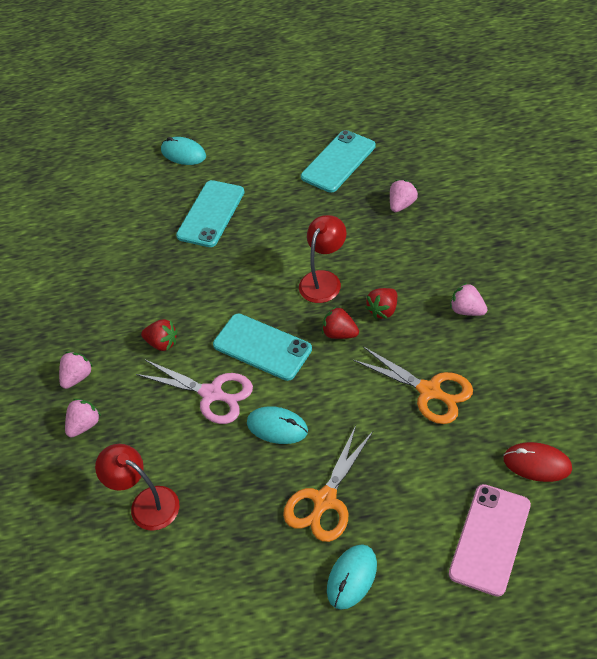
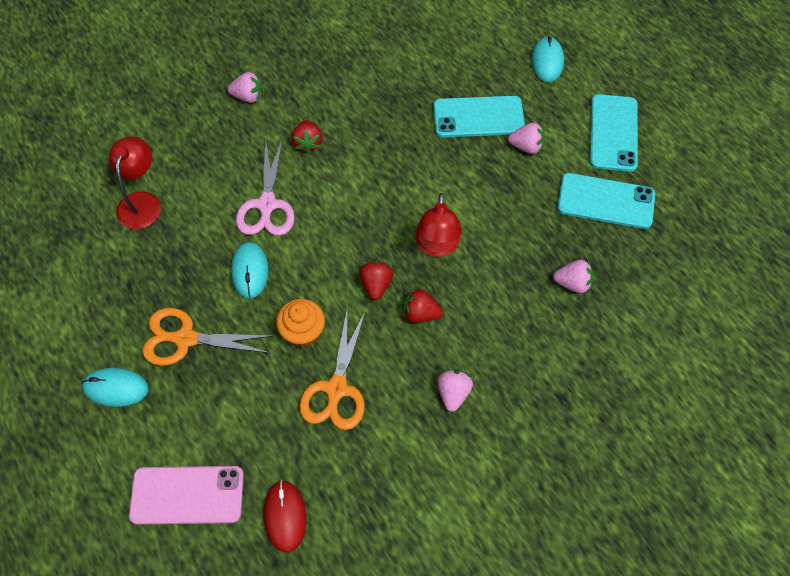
camera: 60 degrees right, 10 degrees up
pink strawberry [65,399,101,437] -> pink strawberry moved to [508,123,545,154]
turquoise phone [213,314,312,381] -> turquoise phone moved to [590,94,638,172]
red lamp [299,215,346,303] -> red lamp turned 90 degrees clockwise [415,193,462,257]
none -> orange cupcake [276,299,325,348]

